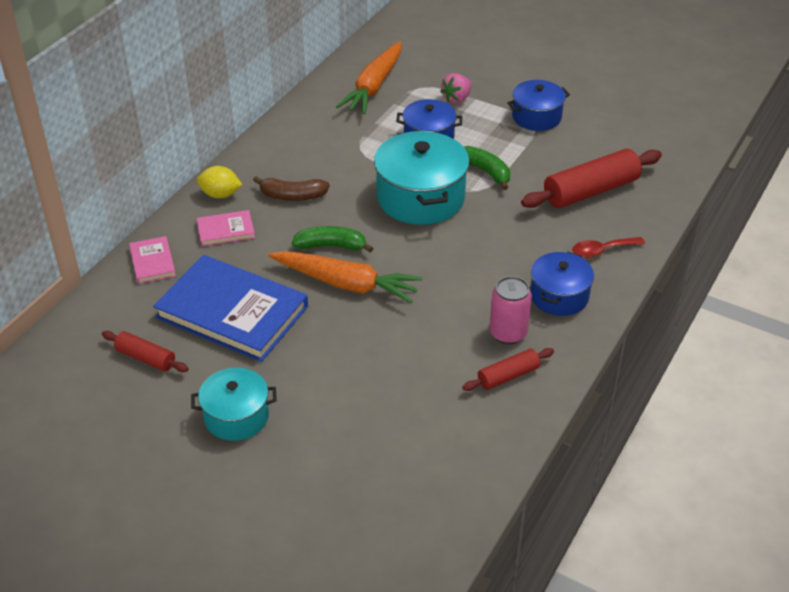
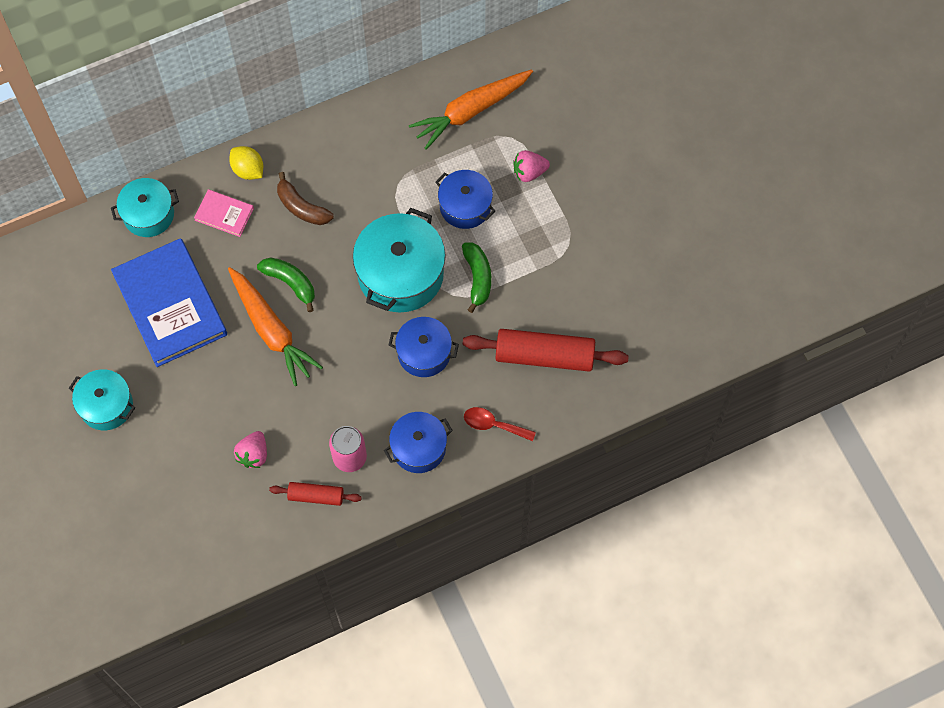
camera: 35 degrees right, 25 degrees up
red rolling pin [102,331,188,372] -> none
pink book [129,236,176,284] -> turquoise pot [111,178,179,237]
blue pot [507,80,570,131] -> blue pot moved to [389,317,459,377]
none -> pink strawberry [234,431,267,468]

